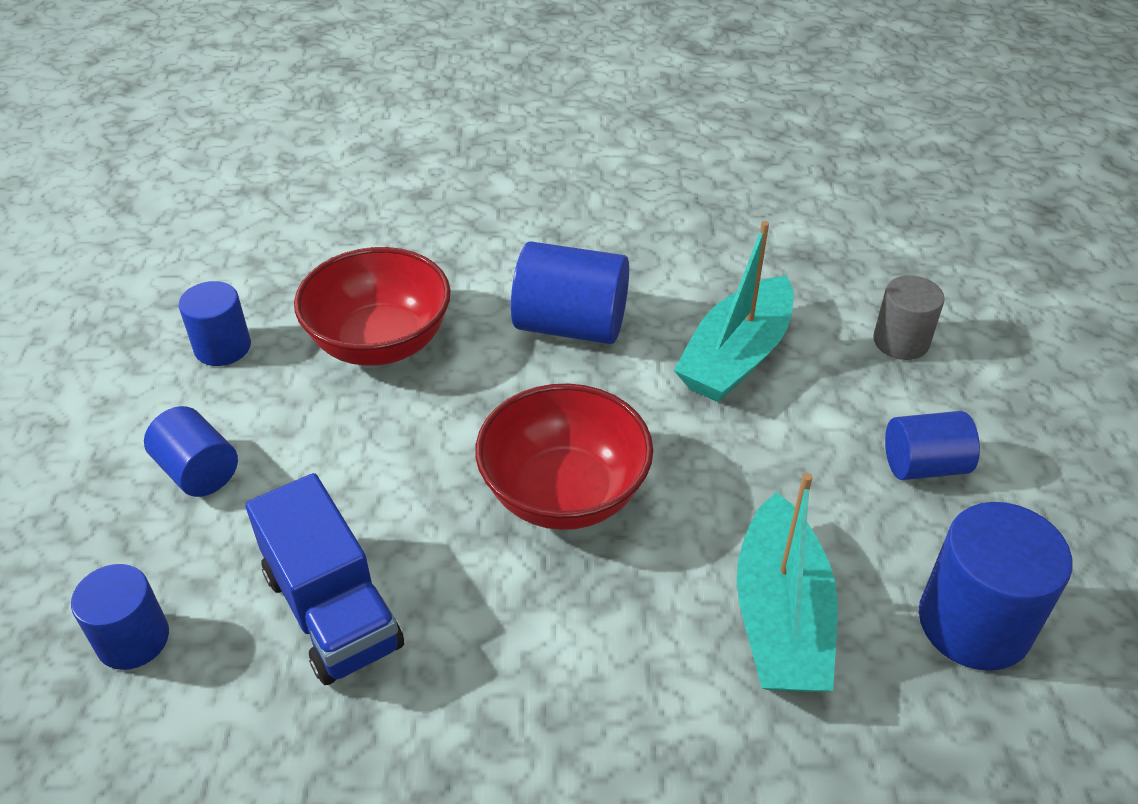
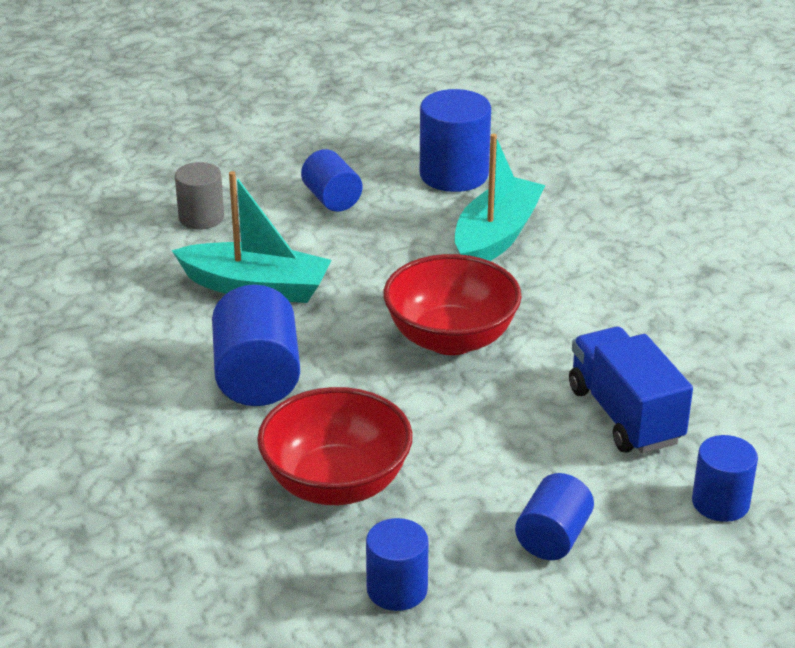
camera: 110 degrees left, 10 degrees down
blue truck [245,473,404,685] -> blue truck turned 60 degrees counterclockwise [569,327,693,453]
turquoise boat [737,473,838,692] -> turquoise boat turned 45 degrees counterclockwise [455,134,546,261]

